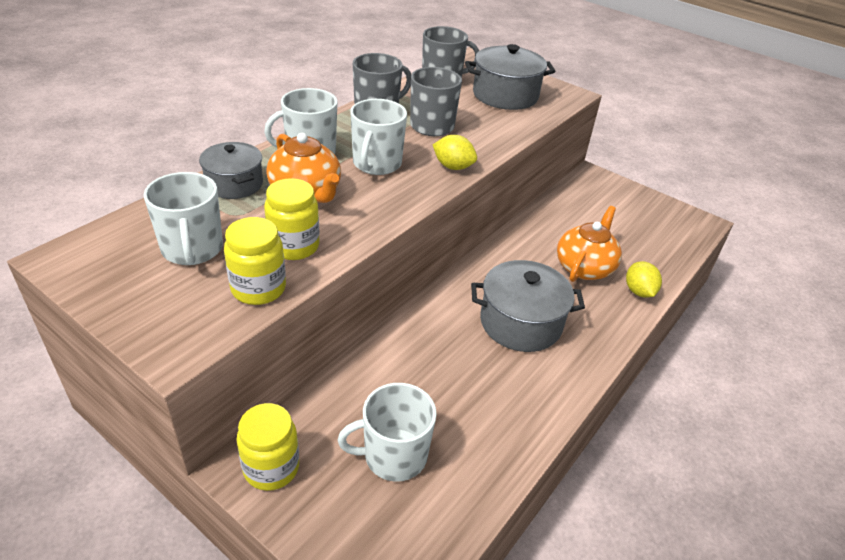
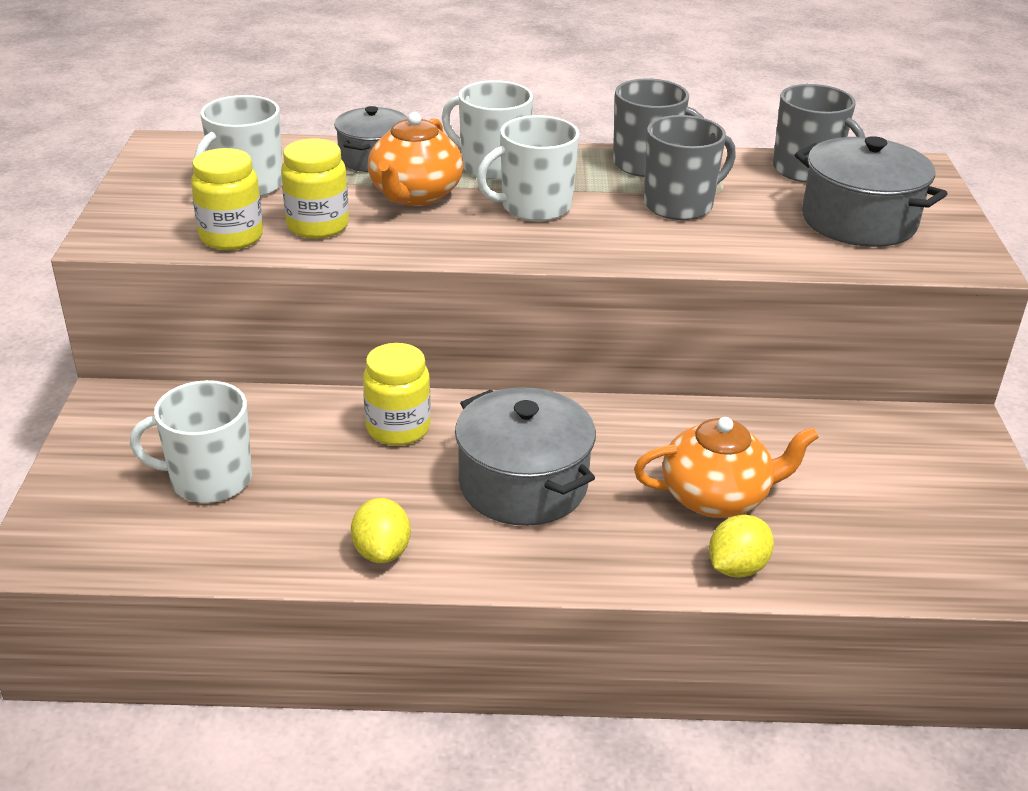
camera: 55 degrees right, 5 degrees down
yellow jar [237,403,299,491] -> yellow jar moved to [363,343,431,446]
white mug [338,383,437,482] -> white mug turned 45 degrees counterclockwise [130,380,252,503]
yellow lemon [433,135,477,170] -> yellow lemon moved to [351,498,411,563]

